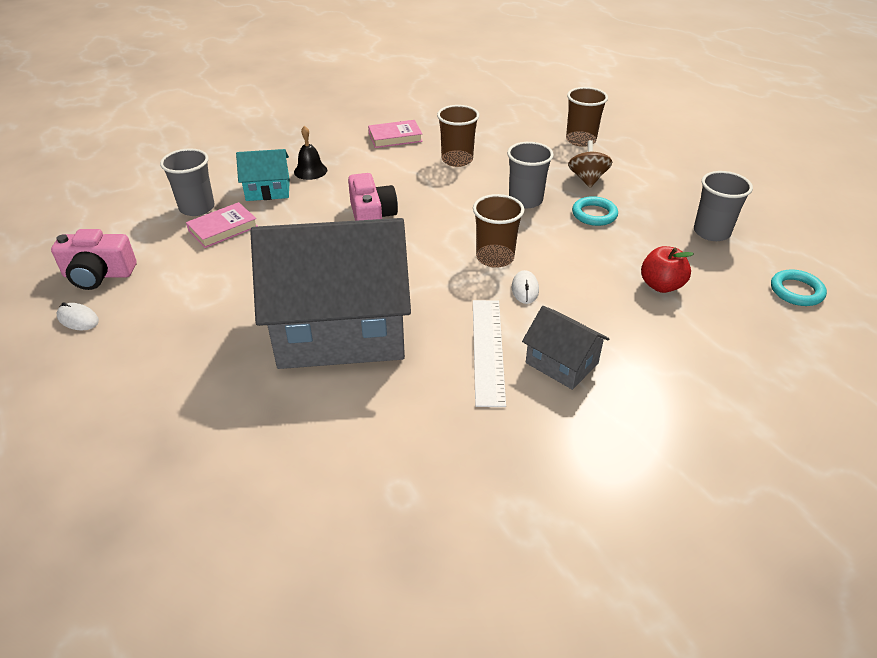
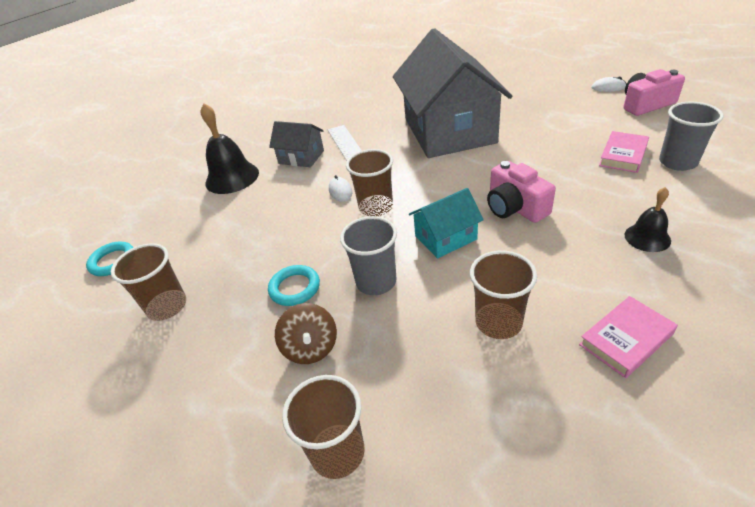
camera: 165 degrees right, 0 degrees up
turquoise house [236,149,290,201] -> turquoise house moved to [409,188,484,258]
grey house [250,218,411,369] -> grey house turned 75 degrees counterclockwise [393,28,512,158]
red apple [641,246,694,293] -> none
grey cup [694,171,753,241] -> brown cup [111,243,186,321]
none -> black bell [201,103,259,194]

